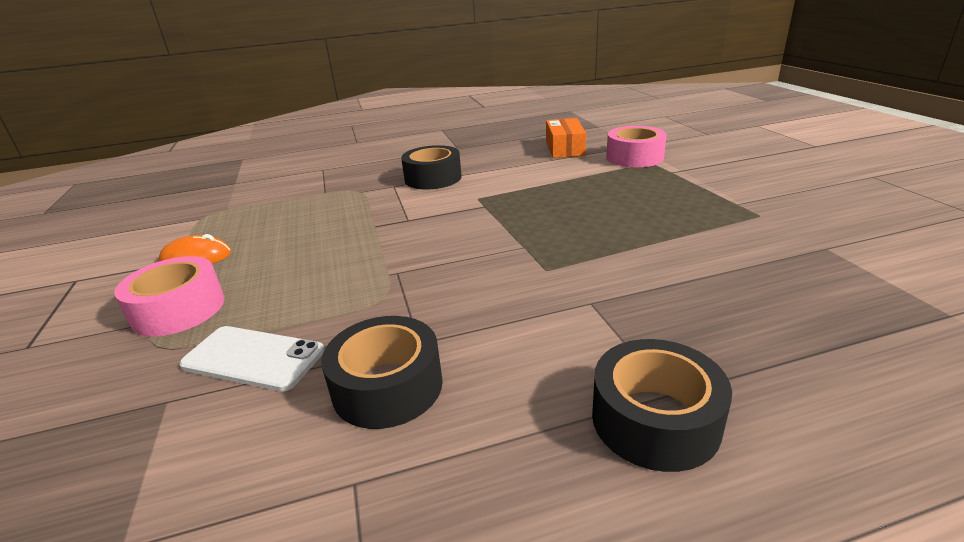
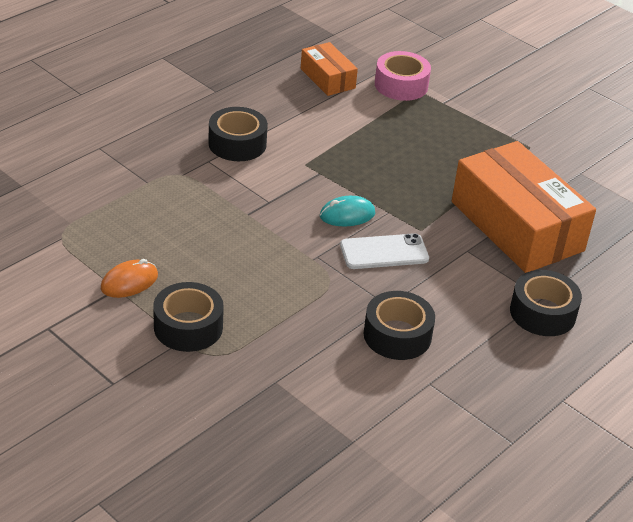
camera: 35 degrees left, 10 degrees up
pink tape [114,256,225,337] -> black tape [153,282,224,352]
white phone [179,326,325,391] -> white phone moved to [340,233,429,269]
none -> turquoise mouse [320,196,375,226]
none -> orange box [452,141,596,273]

